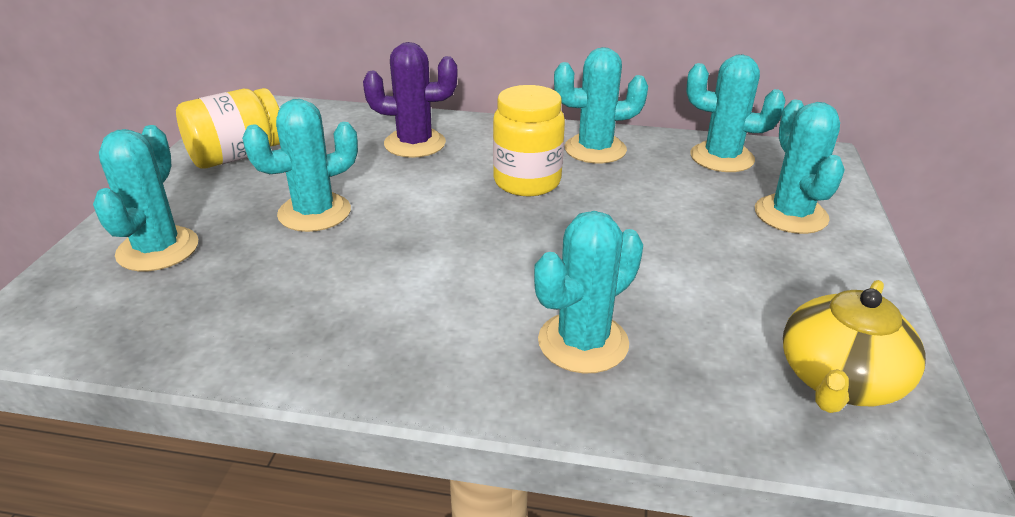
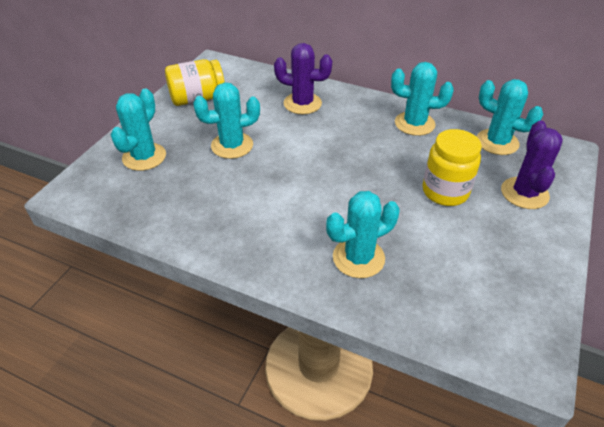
camera: 15 degrees right, 10 degrees up
yellow jar [493,85,565,196] -> yellow jar moved to [422,129,482,206]
turquoise cactus [755,100,845,234] -> purple cactus [501,120,563,209]
yellow teapot [783,280,926,413] -> none

